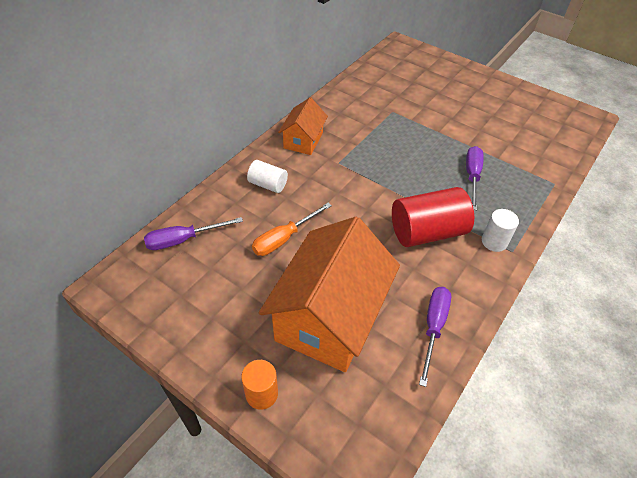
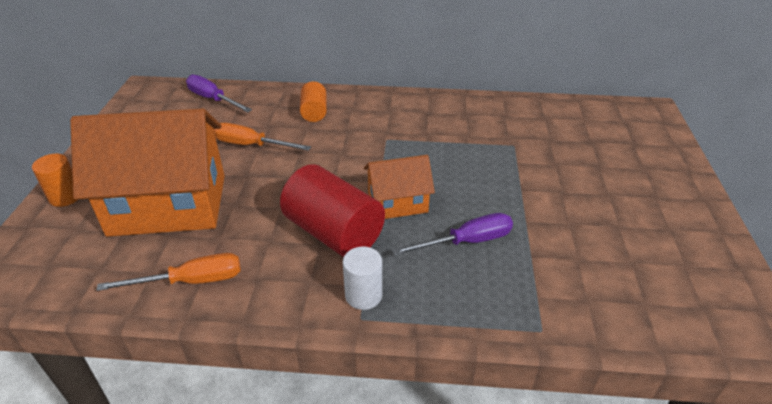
camera: 60 degrees right, 10 degrees down
white cylinder [247,160,288,193] -> orange cylinder [300,81,327,122]
orange house [278,98,328,155] -> orange house moved to [364,155,435,219]
purple screwdriver [419,287,451,387] -> orange screwdriver [97,253,241,291]

